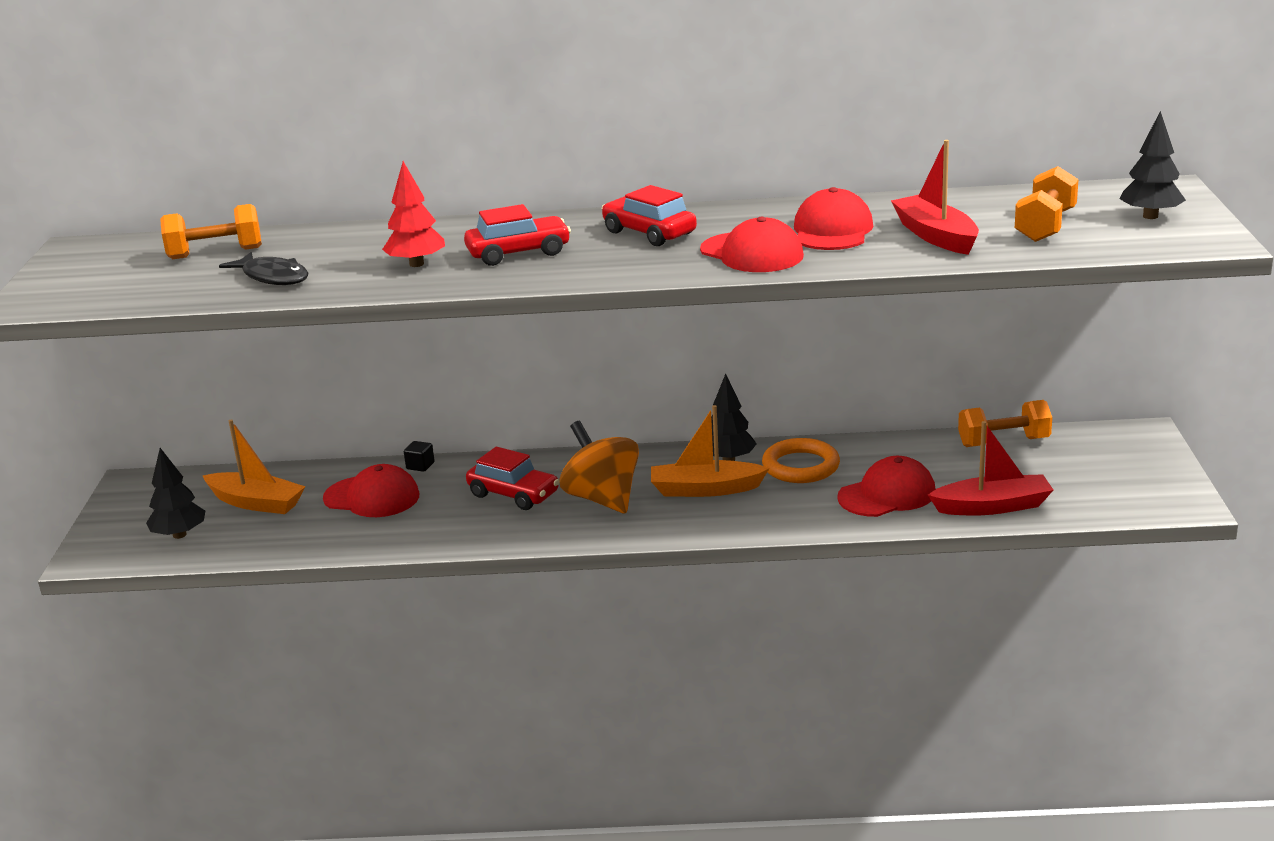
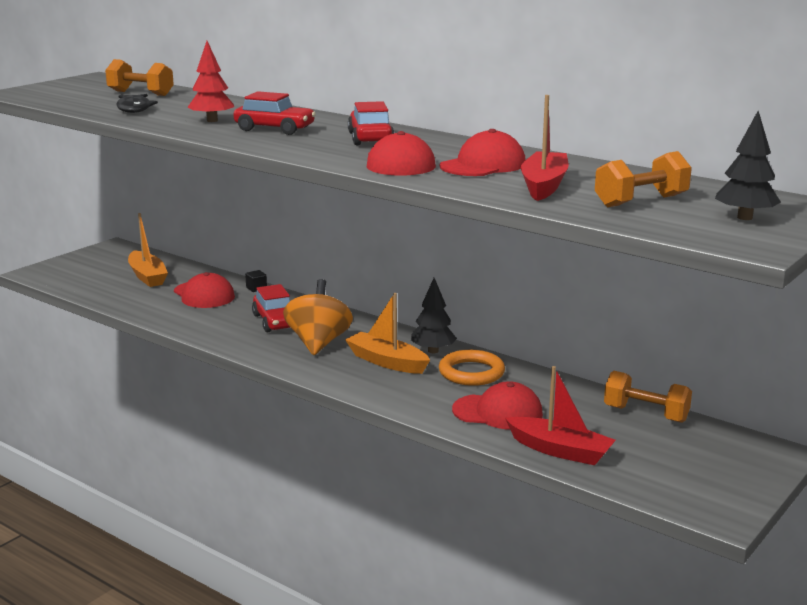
camera: 35 degrees right, 5 degrees down
black tree [146,448,205,539] -> none

